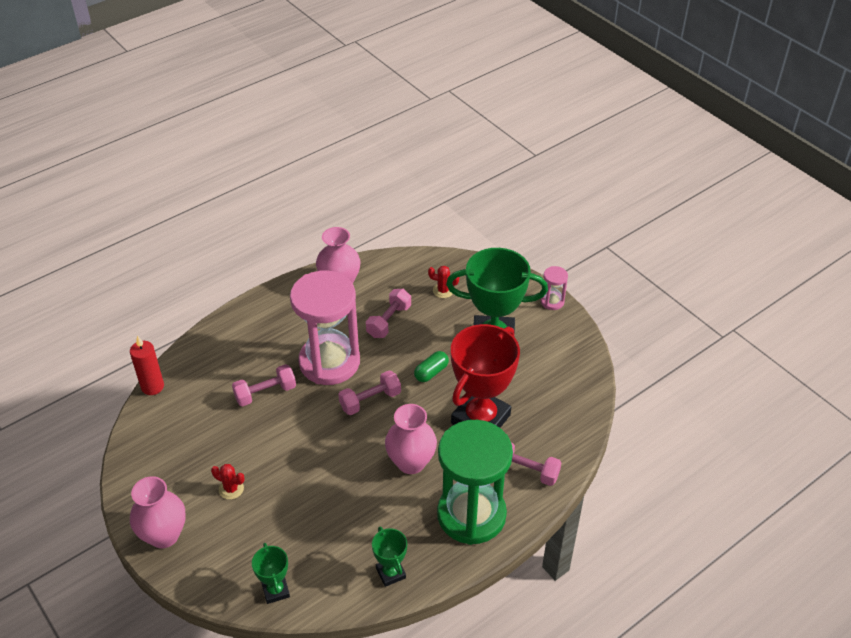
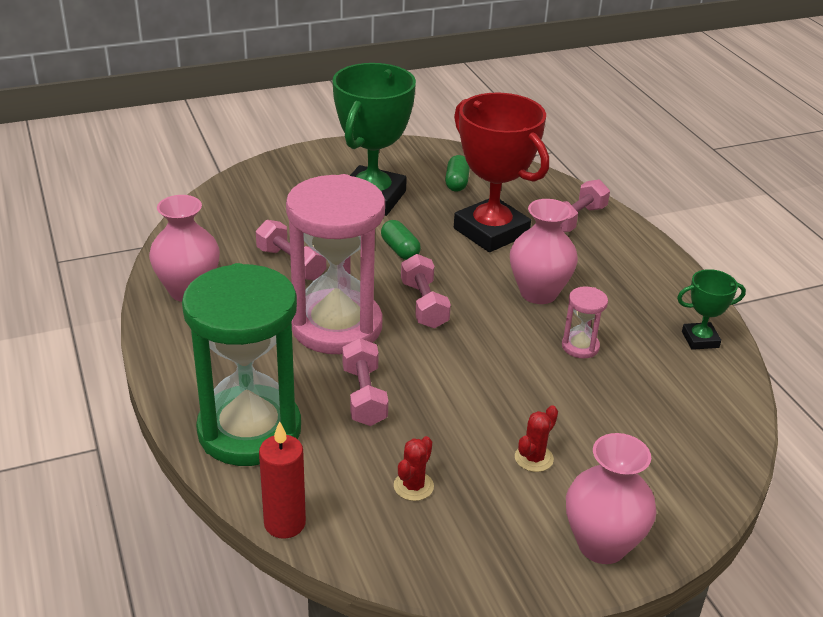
camera: 75 degrees left, 10 degrees down
green trophy [252,543,290,604] -> none
red cactus [428,266,459,298] -> red cactus moved to [394,436,434,501]
green hourglass [437,420,513,545] -> green hourglass moved to [182,263,301,466]
pink hourglass [541,266,568,310] -> pink hourglass moved to [562,286,608,358]
none -> green capsule [445,155,470,192]

